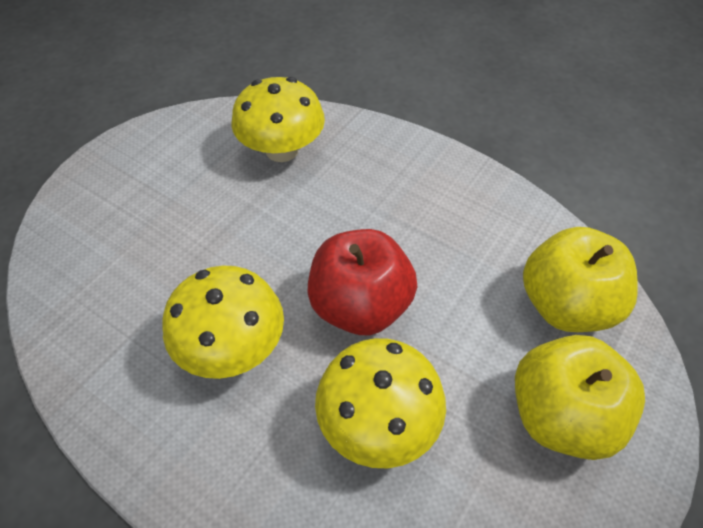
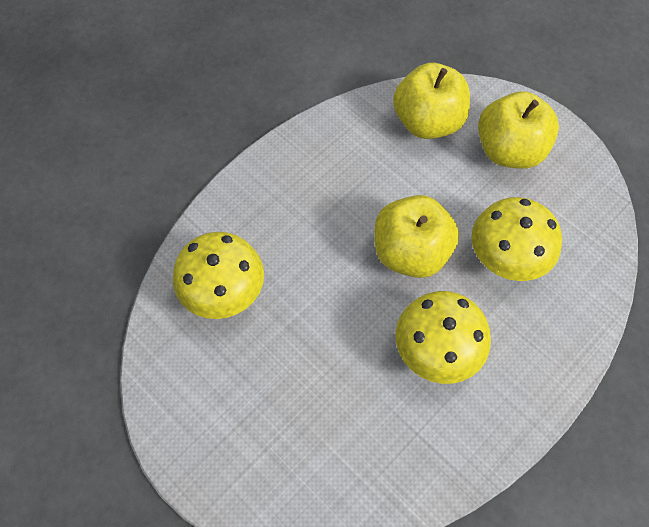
camera: 80 degrees left, 10 degrees up
red apple [307,229,418,335] -> yellow apple [375,195,459,278]

